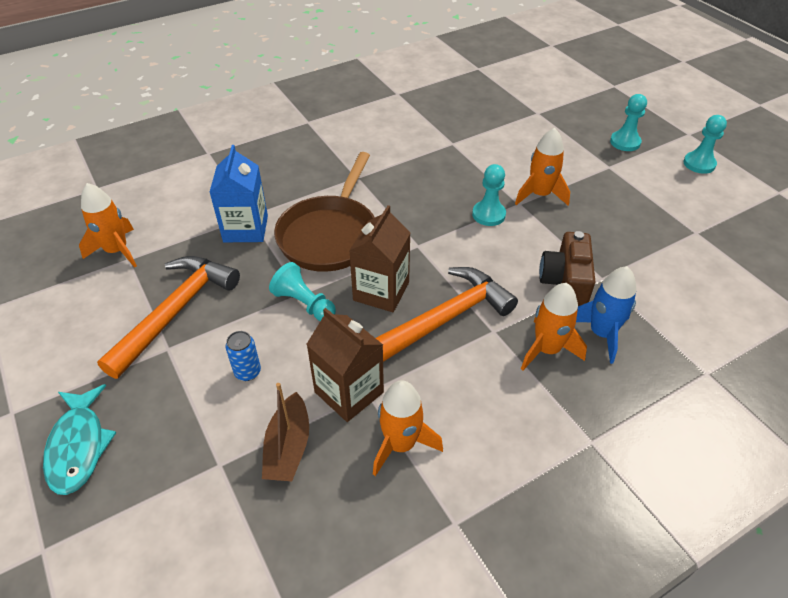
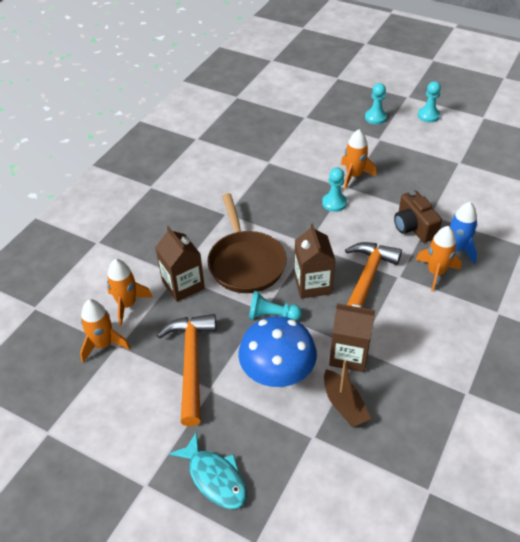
camera: 30 degrees left, 0 degrees up
blue carton [209,145,268,242] -> brown carton [155,226,205,302]
blue can [225,331,261,381] -> blue mushroom [238,316,317,388]
orange rocket [373,380,443,476] -> orange rocket moved to [107,259,153,326]

